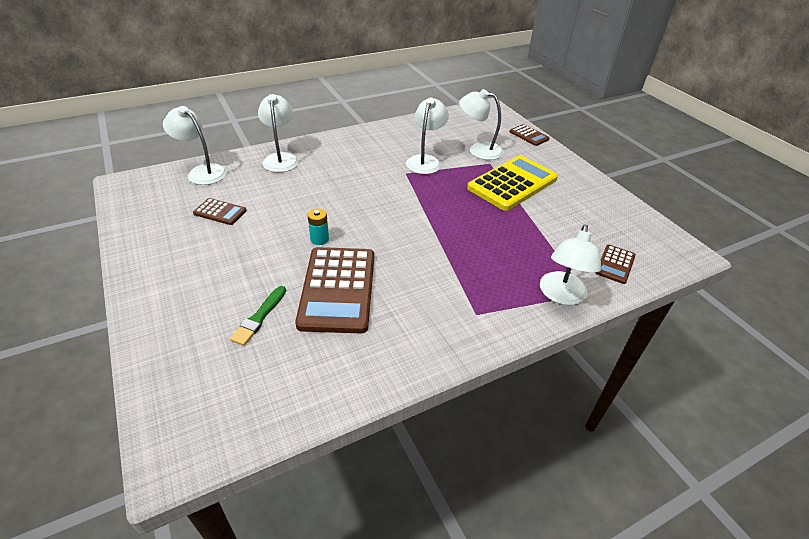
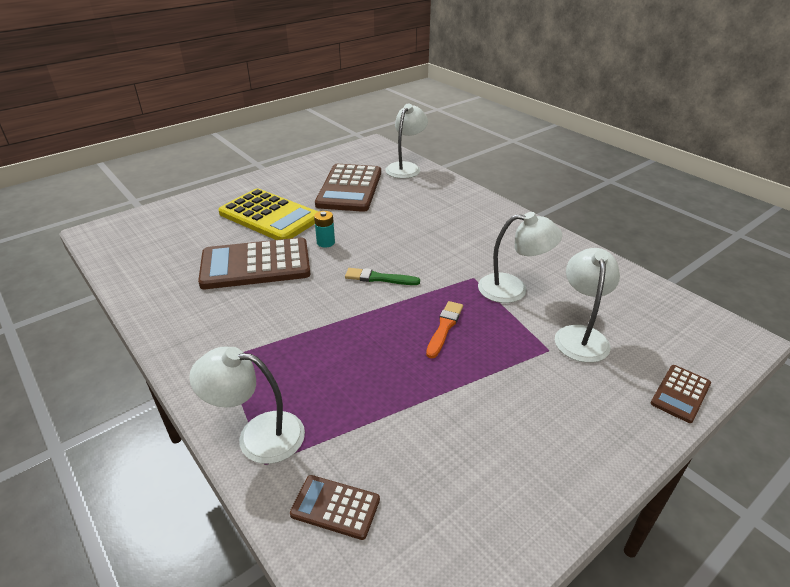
camera: 80 degrees right, 5 degrees down
brown calculator [193,198,247,225] -> brown calculator [315,164,381,212], size x2.09
green brush [230,286,286,346] -> green brush moved to [345,268,420,285]
white lamp [258,94,299,172] -> none
yellow calculator [467,156,558,211] -> yellow calculator moved to [218,188,318,240]
none -> orange brush [426,301,463,359]

